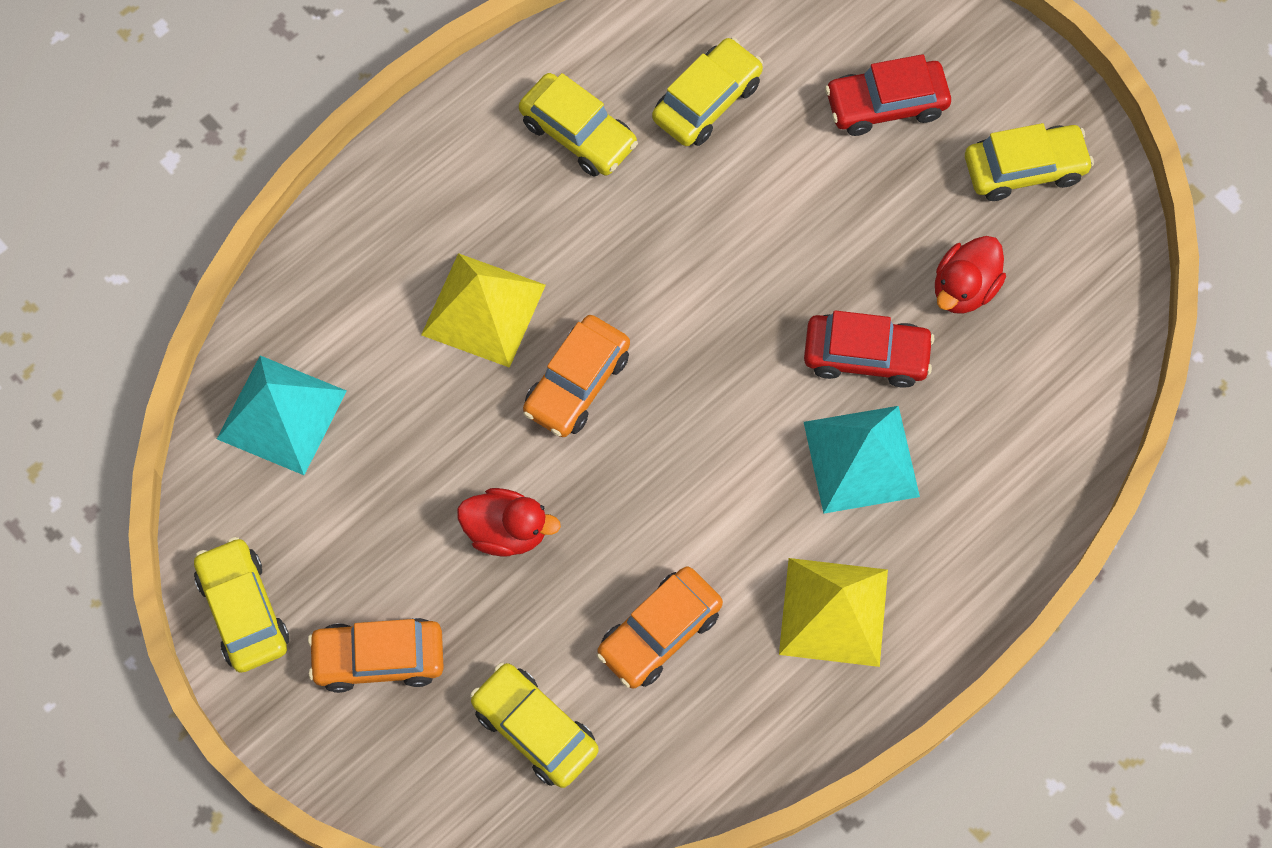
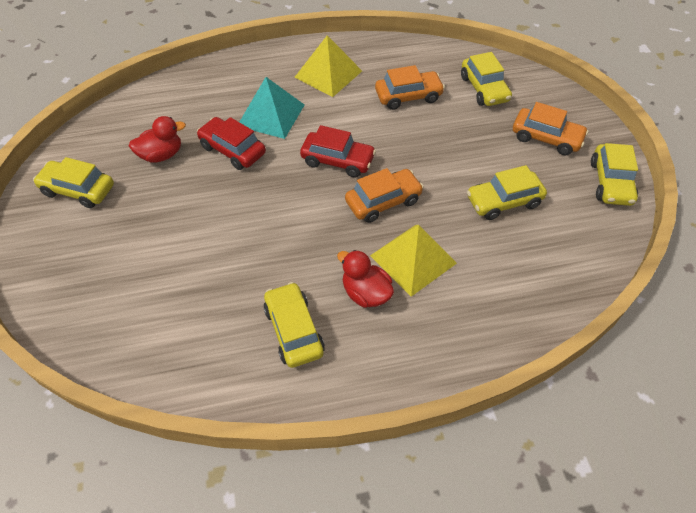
camera: 150 degrees left, 15 degrees down
turquoise pyramid [217,356,346,475] -> none
red duck [457,488,561,557] -> red duck moved to [337,250,394,308]
yellow car [652,38,763,146] -> yellow car moved to [467,165,547,220]
red car [825,54,951,136] -> red car moved to [300,125,376,178]

